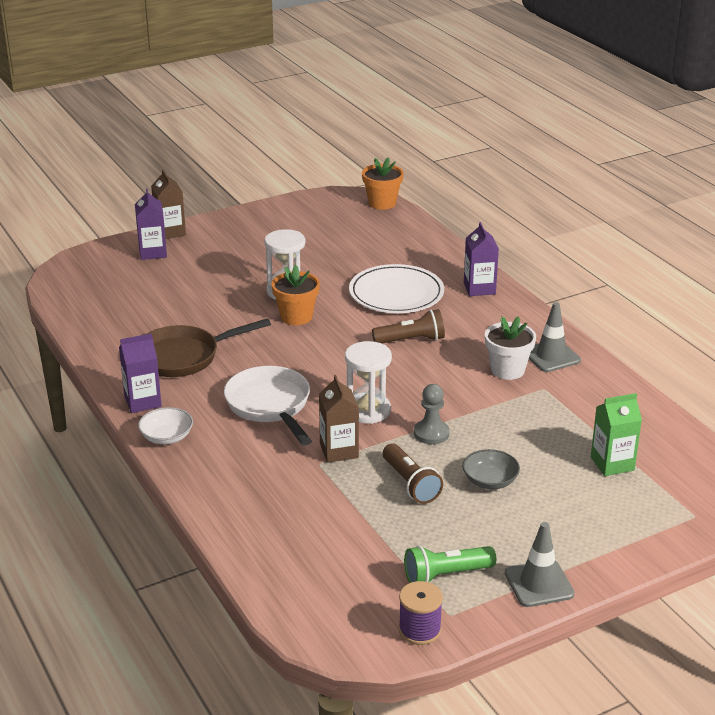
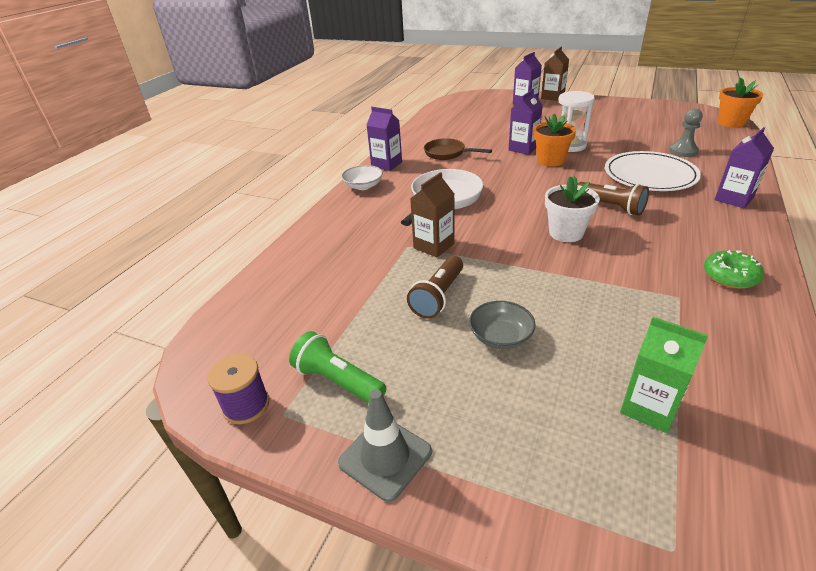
camera: 55 degrees right, 5 degrees up
brown pan [147,318,271,377] -> brown pan [424,138,492,160], size x0.66
white hourglass [345,341,392,424] -> none
grey pawn [414,384,450,444] -> grey pawn moved to [669,108,703,157]
white flower pot [485,316,536,380] -> white flower pot moved to [545,176,600,242]
grey traffic cone [529,302,581,372] -> green donut [704,250,764,289]
none -> purple carton [508,89,543,155]

